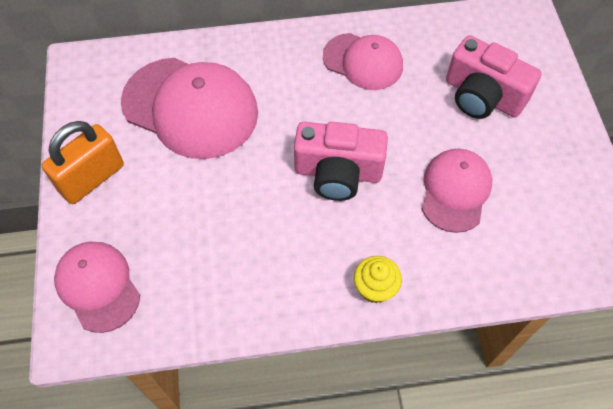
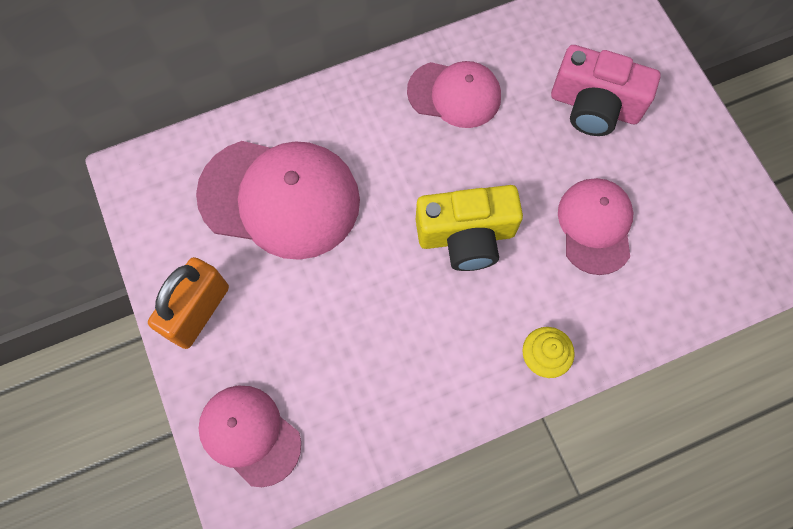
camera: 15 degrees left, 10 degrees up
pink camera [294,122,388,201] -> yellow camera [416,185,523,271]

